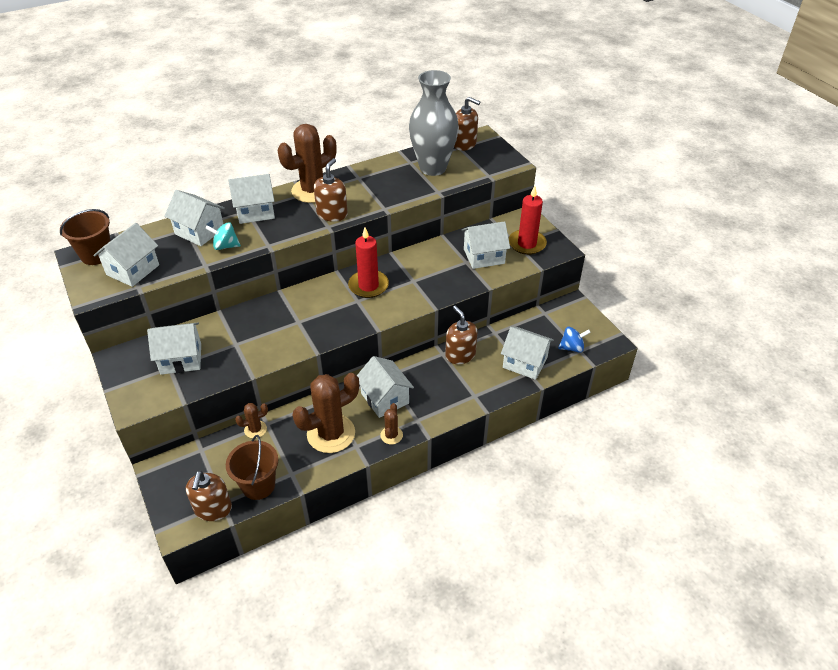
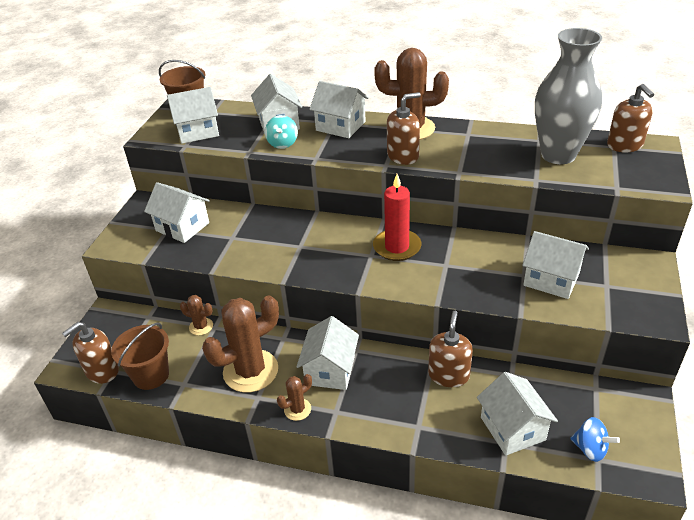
camera: 45 degrees right, 5 degrees down
turquoise spinning top [205,222,241,250] -> turquoise spinning top turned 135 degrees counterclockwise [265,115,298,149]
brown cactus [293,373,359,453] -> brown cactus turned 45 degrees counterclockwise [202,295,279,393]
red candle [509,186,547,255] -> none

